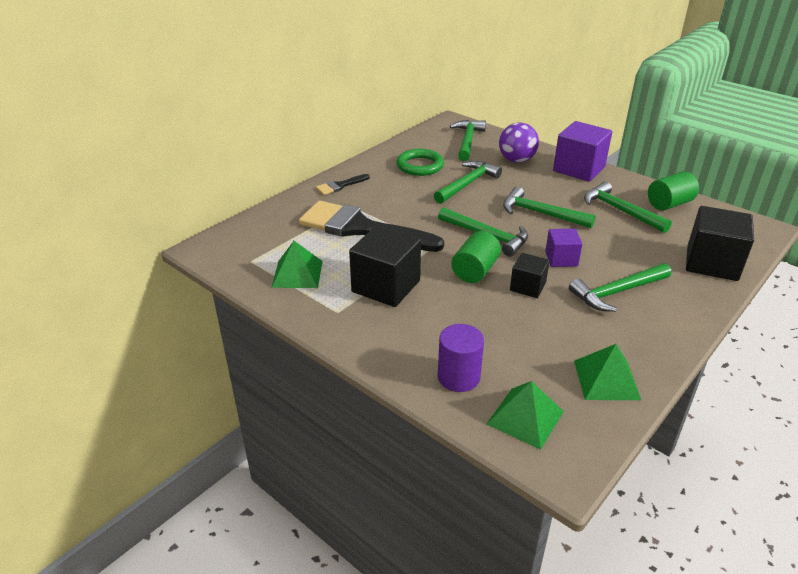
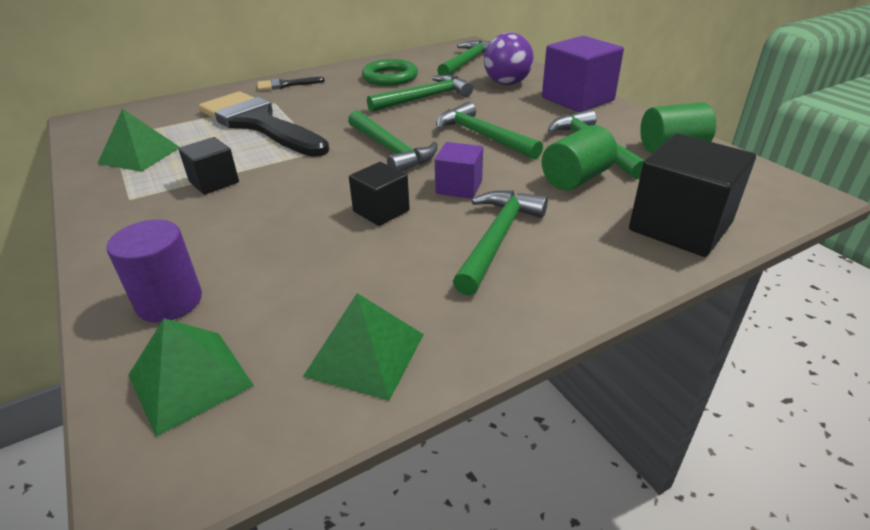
camera: 20 degrees right, 0 degrees up
black cube [349,225,421,307] -> black cube [178,137,239,195], size x0.57
green cylinder [451,231,501,283] -> green cylinder moved to [542,125,617,191]
green hammer [569,263,671,312] -> green hammer turned 120 degrees clockwise [453,190,548,296]

